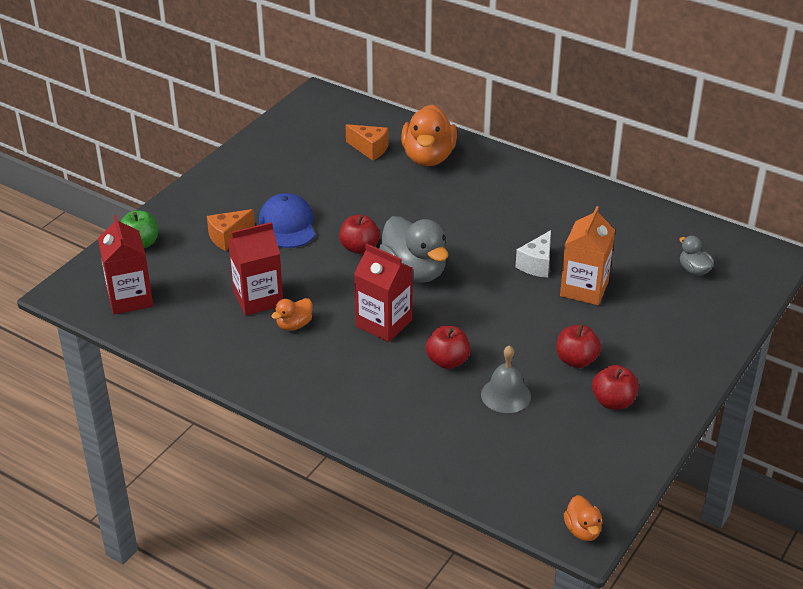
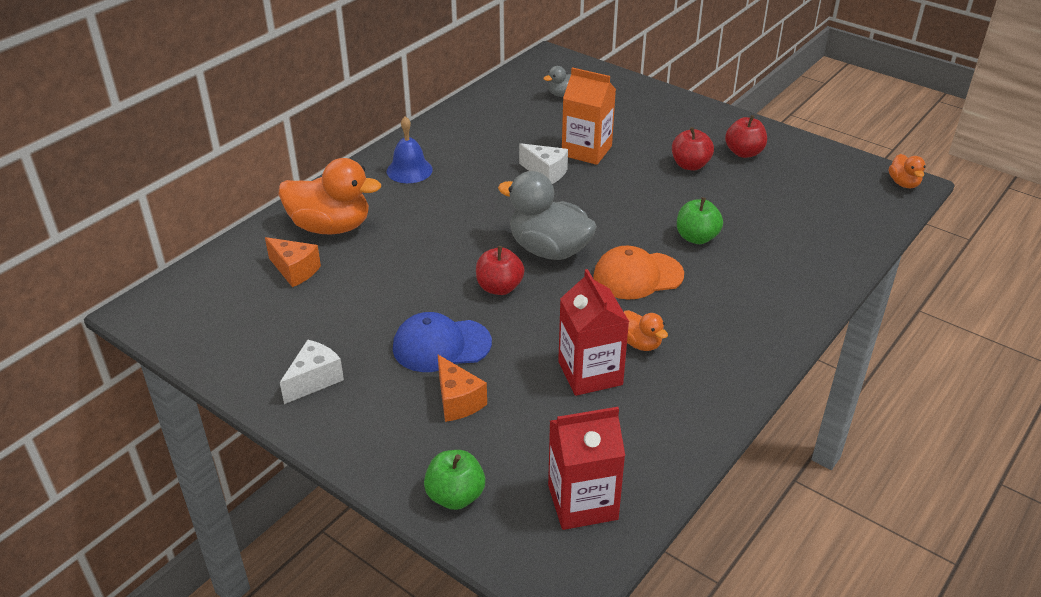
camera: 85 degrees left, 0 degrees up
orange cheese [345,124,388,161] -> orange cheese turned 90 degrees clockwise [265,237,321,287]
red carton [354,244,413,342] -> orange cap [593,246,684,300]
grey duck [379,216,448,283] -> grey duck turned 120 degrees counterclockwise [498,171,597,260]
red apple [426,326,470,369] -> green apple [677,197,723,244]
grey bell [481,345,531,413] -> none
orange duck [564,495,603,541] -> orange duck turned 90 degrees clockwise [889,154,925,188]
none -> white cheese [280,340,344,404]
none -> blue bell [387,116,433,183]

